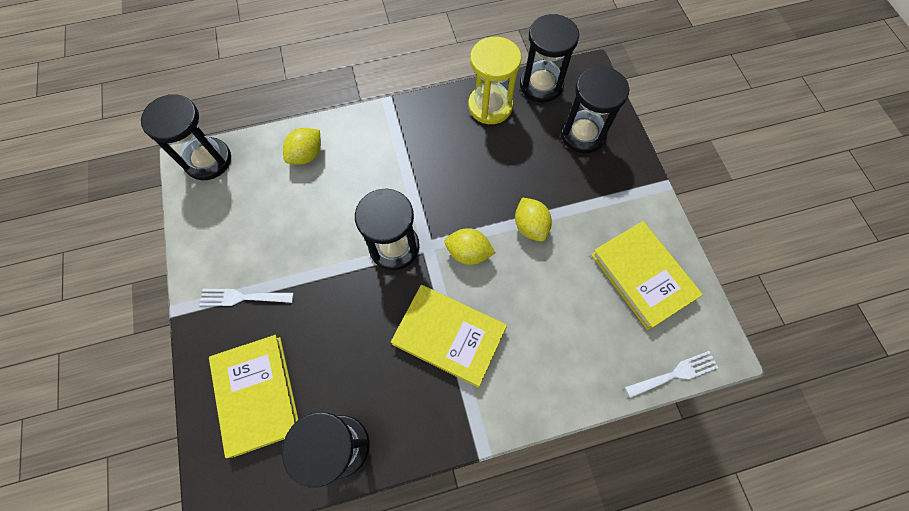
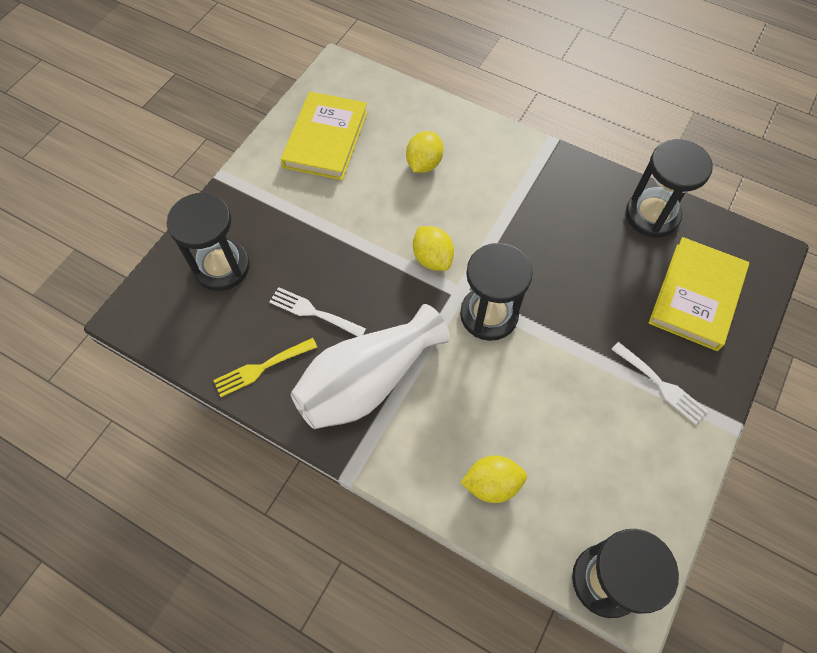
camera: 135 degrees left, 5 degrees down
yellow book [391,285,507,388] -> none
yellow hourglass [468,37,521,124] -> yellow fork [213,338,317,397]
yellow lemon [515,197,552,242] -> yellow lemon moved to [406,131,443,173]
black hourglass [520,14,579,103] -> none
white fork [625,351,718,398] -> white fork moved to [269,287,366,337]
none -> white vase [291,304,450,429]

